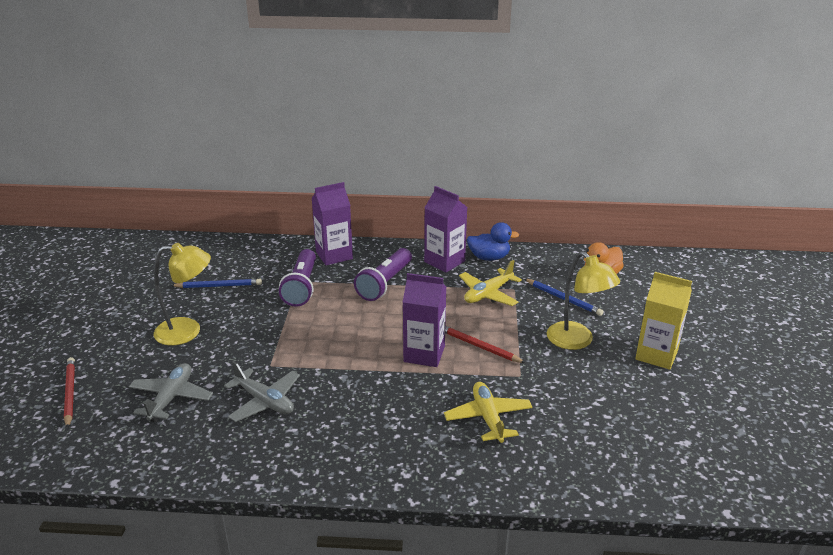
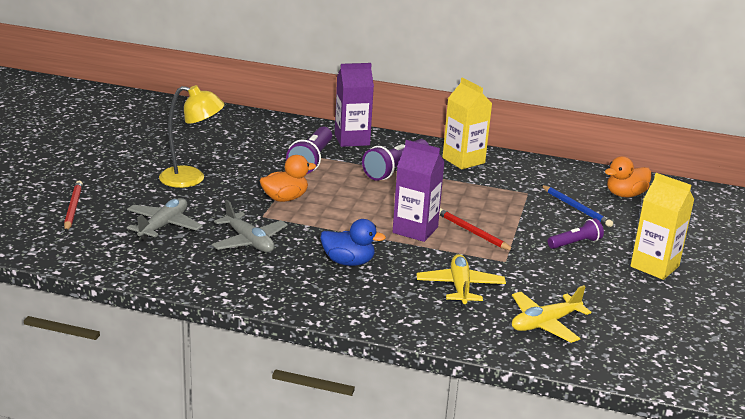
camera: 10 degrees right, 5 degrees down
blue pencil [170,279,262,288] -> none
purple carton [424,186,467,272] -> yellow carton [442,77,492,169]
yellow plane [459,260,522,306] -> yellow plane moved to [512,285,591,343]
blue duck [467,222,519,261] -> blue duck moved to [321,219,386,266]
yellow lamp [547,251,620,350] -> purple flashlight [548,218,604,249]
none -> orange duck [260,155,316,202]

